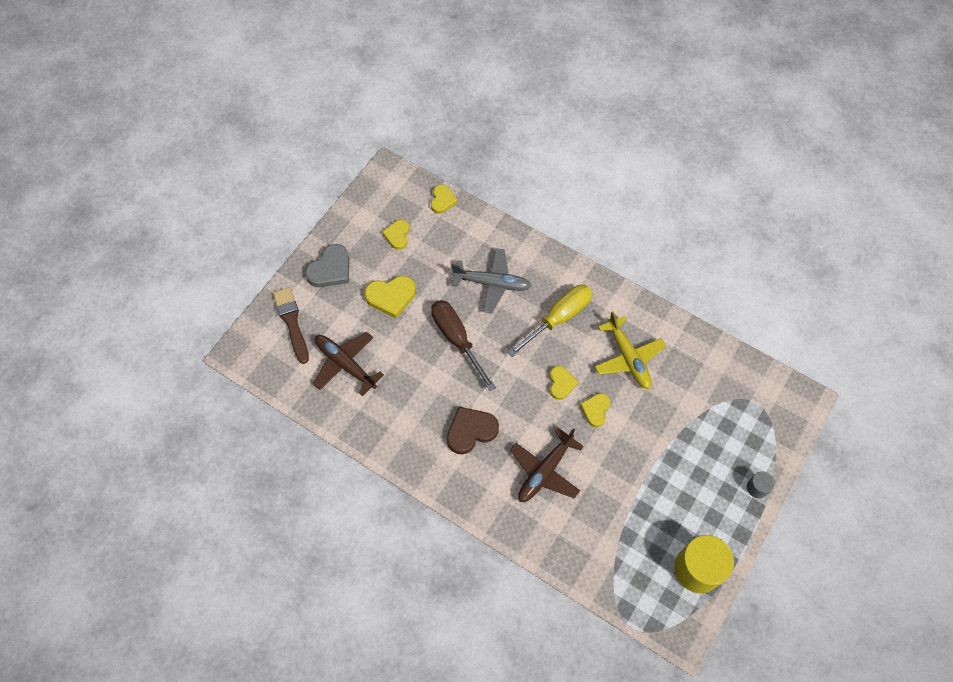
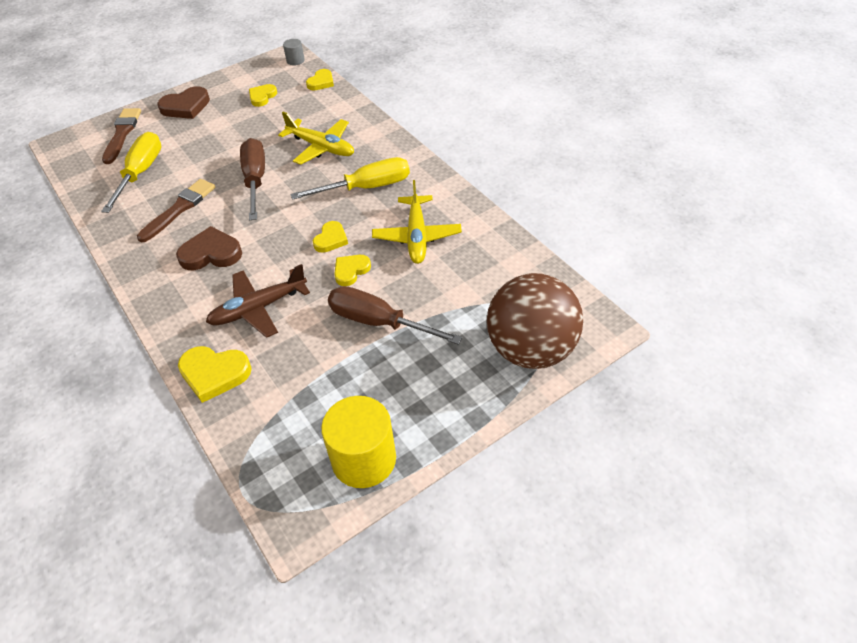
camera: 25 degrees right, 15 degrees down
grey heart [305,244,349,287] -> brown heart [157,86,210,119]
brown plane [313,332,384,396] -> yellow screwdriver [101,132,162,213]
yellow heart [365,276,416,318] -> yellow heart moved to [178,346,251,403]
grey plane [451,248,531,313] -> yellow plane [278,112,354,165]
grey cylinder [747,471,775,498] -> grey cylinder moved to [283,39,305,66]
none -> brown brush [137,179,215,242]
none -> brown screwdriver [328,286,462,345]
none -> brown ball [487,273,583,369]

